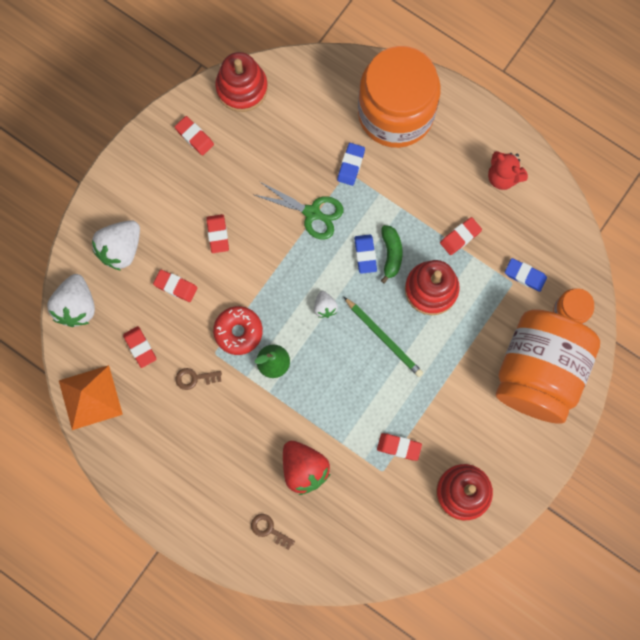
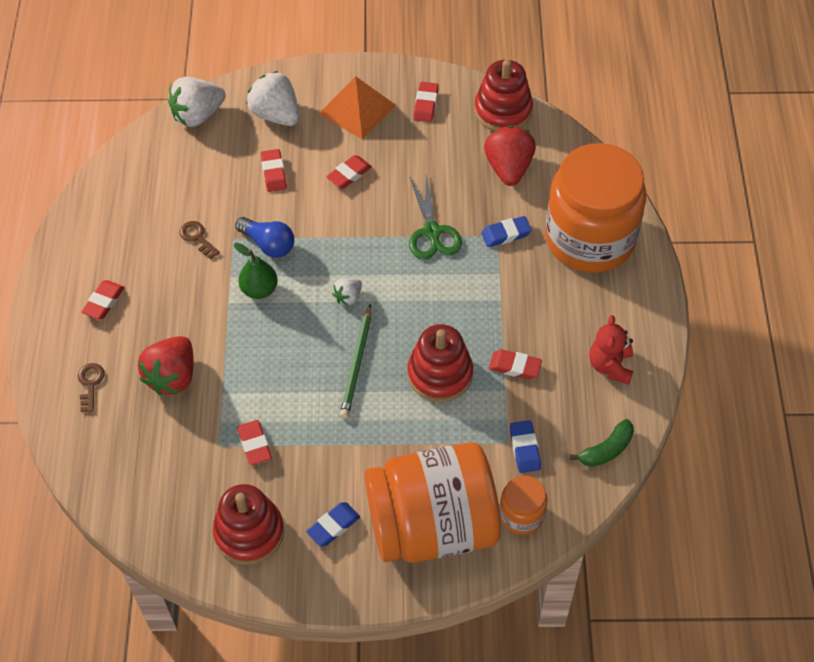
camera: 55 degrees right, 20 degrees down
orange pyramid [59,365,123,430] -> orange pyramid moved to [319,76,396,139]
white strawberry [92,220,140,270] -> white strawberry turned 45 degrees clockwise [247,71,299,126]
red eraser [123,326,156,368] -> red eraser moved to [82,280,124,319]
red donut [213,306,263,355] -> blue light bulb [235,217,294,258]
blue eraser [354,234,377,274] -> blue eraser moved to [306,502,360,547]
green banana [381,225,402,284] -> green banana moved to [570,419,634,467]
none -> red strawberry [484,126,536,186]

